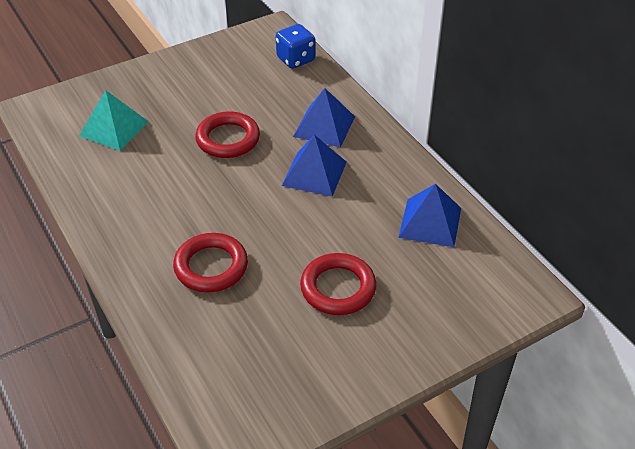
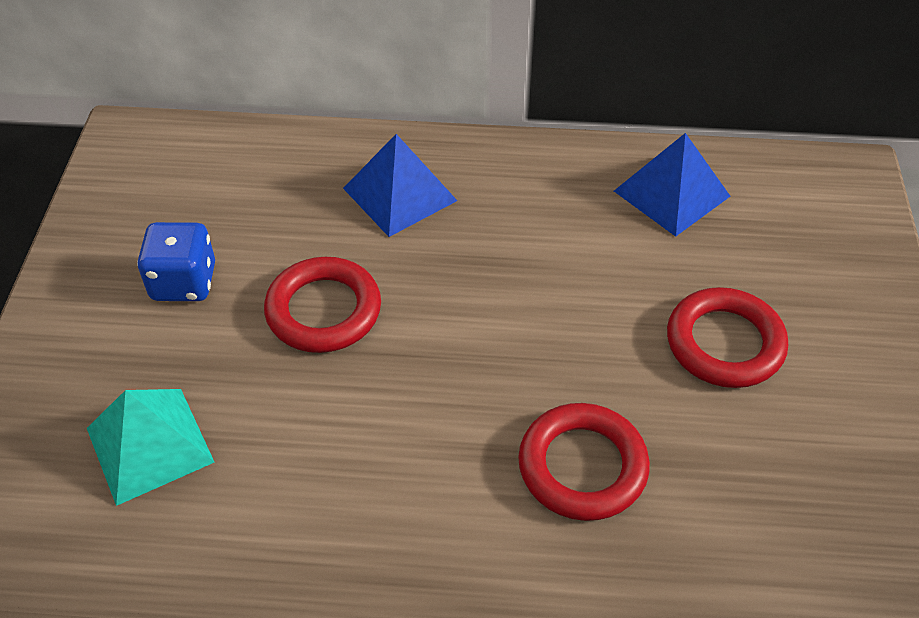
camera: 55 degrees left, 5 degrees up
blue dice [276,24,315,69] -> blue dice moved to [137,222,215,301]
blue pyramid [282,135,347,197] -> none

